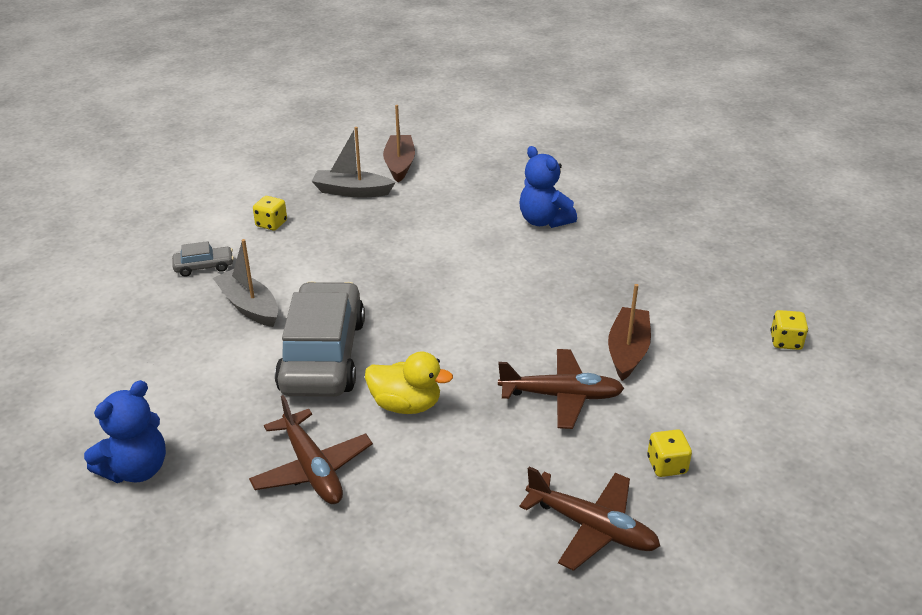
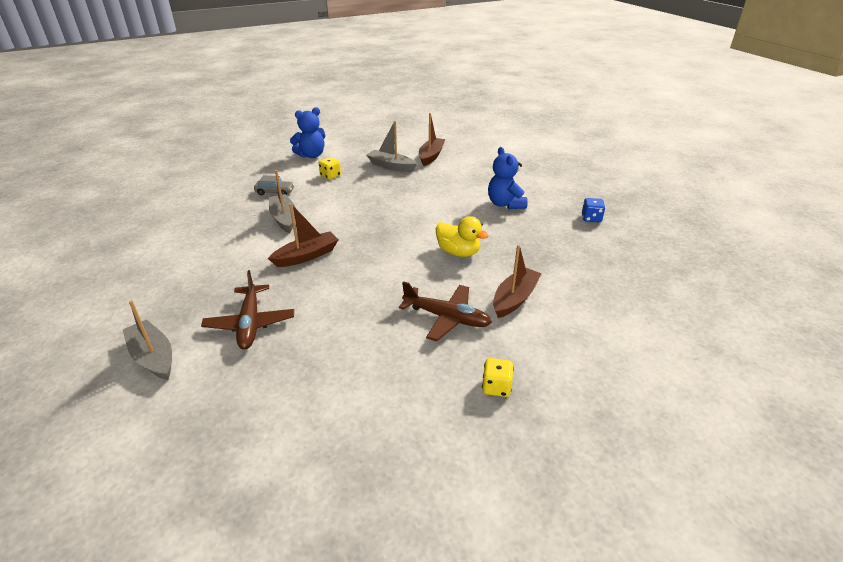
camera: 20 degrees right, 0 degrees up
blue teddy bear [84,380,166,483] -> blue teddy bear moved to [290,107,326,158]
grey car [275,282,365,397] -> brown boat [268,203,339,267]
yellow duck [365,351,453,414] -> yellow duck moved to [436,216,489,257]
brown plane [519,466,660,571] -> none
yellow dice [770,310,808,350] -> none
none -> grey boat [123,300,172,380]
none -> blue dice [582,198,605,222]

